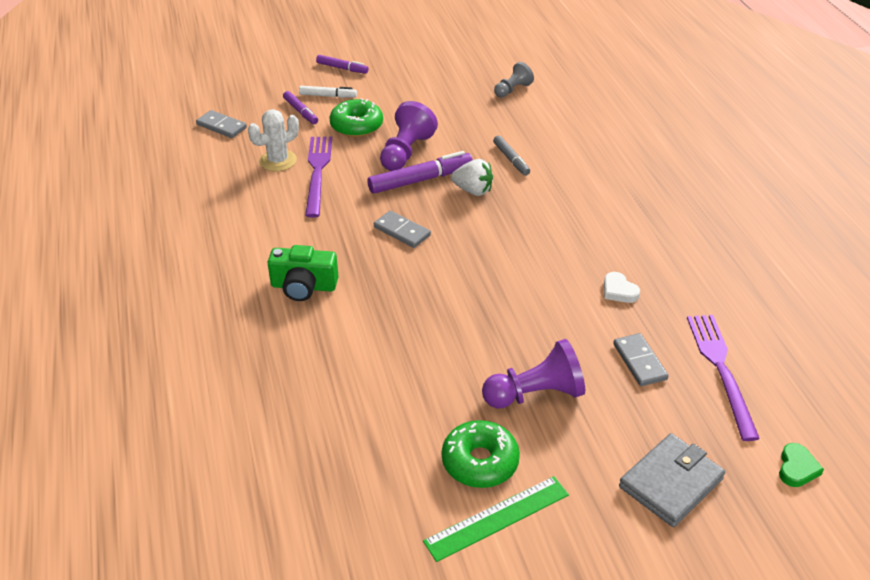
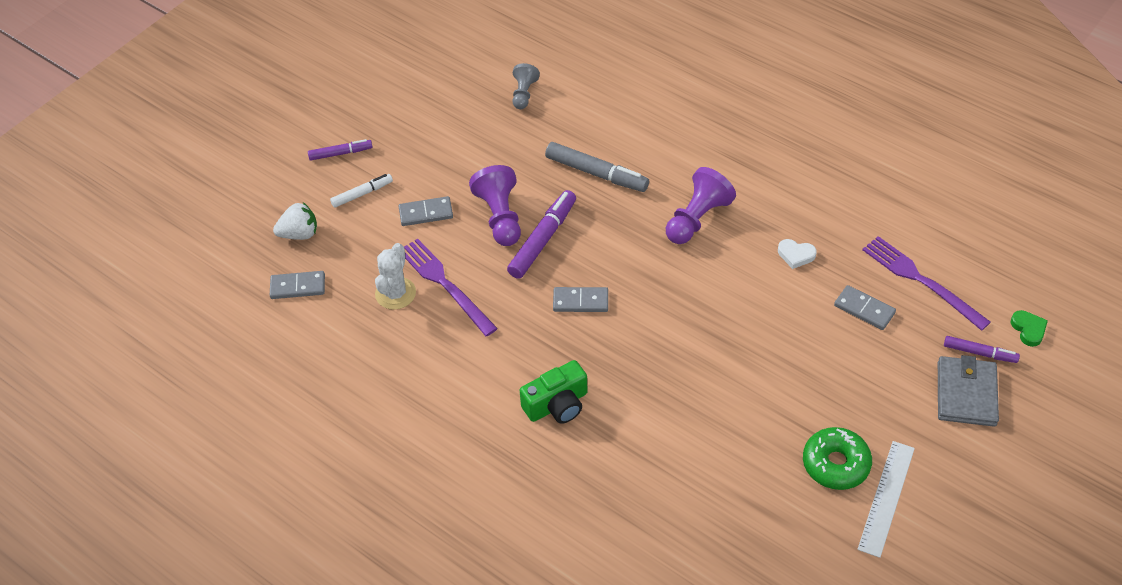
camera: 35 degrees left, 10 degrees up
purple marker [283,91,318,124] -> purple marker moved to [944,336,1020,363]
green donut [329,98,383,137] -> grey domino [399,196,453,226]
green ruler [423,476,569,562] -> white ruler [857,441,915,558]
white strawberry [451,159,493,196] -> white strawberry moved to [273,202,317,240]
purple pawn [482,339,585,408] -> purple pawn moved to [666,167,736,244]
grey marker [493,136,530,175] -> grey marker [545,142,649,192], size x1.69

